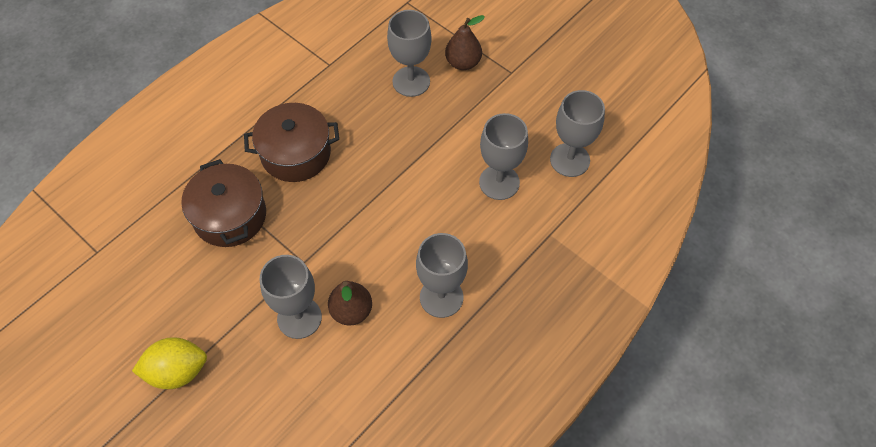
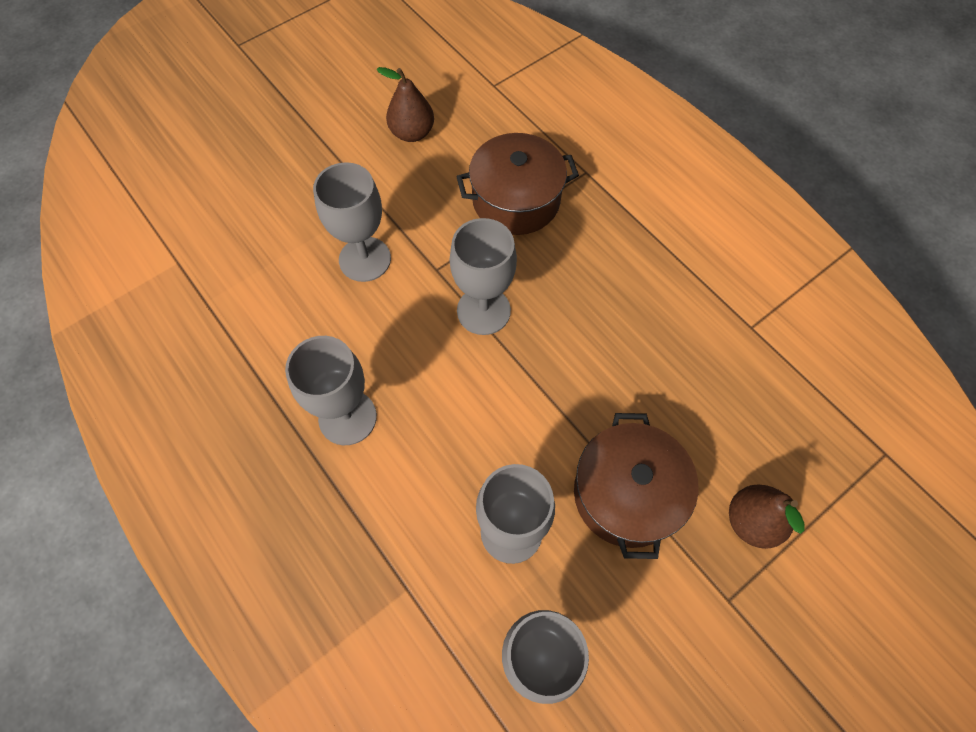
camera: 100 degrees right, 5 degrees up
yellow lemon [132,337,207,389] -> none
brown pot [244,103,339,182] -> brown pot moved to [574,413,698,559]
brown pear [328,281,372,326] -> brown pear moved to [377,67,434,142]
grey goblet [387,10,432,97] -> grey goblet moved to [450,218,517,335]

